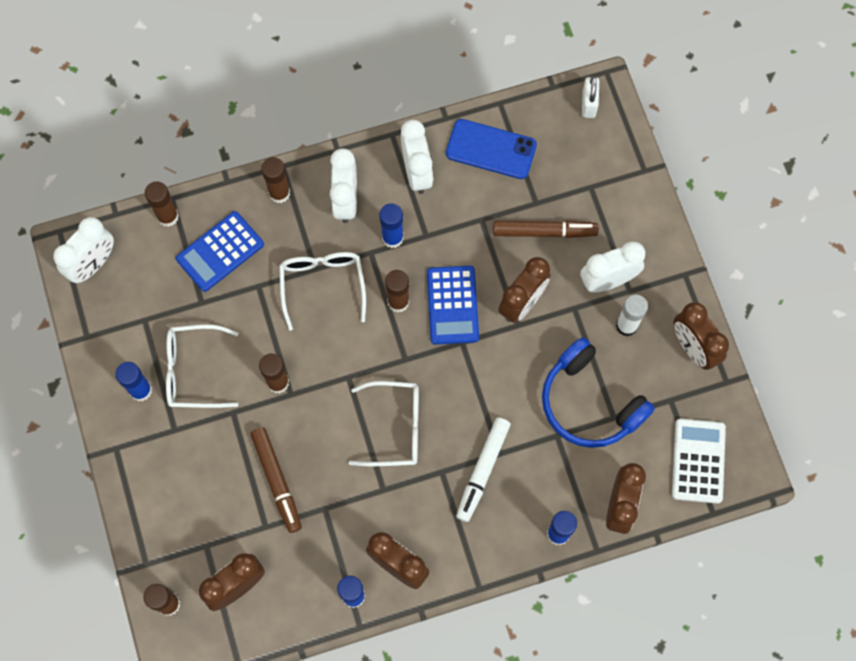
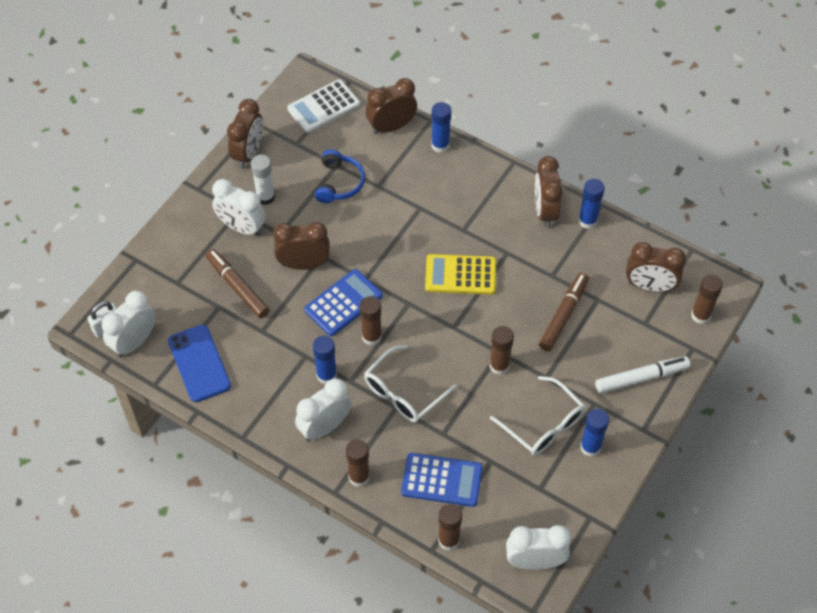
camera: 130 degrees left, 15 degrees down
white glasses [349,381,419,466] -> yellow calculator [425,254,496,295]
white clock [401,120,433,194] -> white clock moved to [102,291,156,358]
white marker [456,417,511,522] -> white marker moved to [595,356,690,393]
blue headphones [542,337,655,448] -> blue headphones [315,149,365,203], size x0.64

